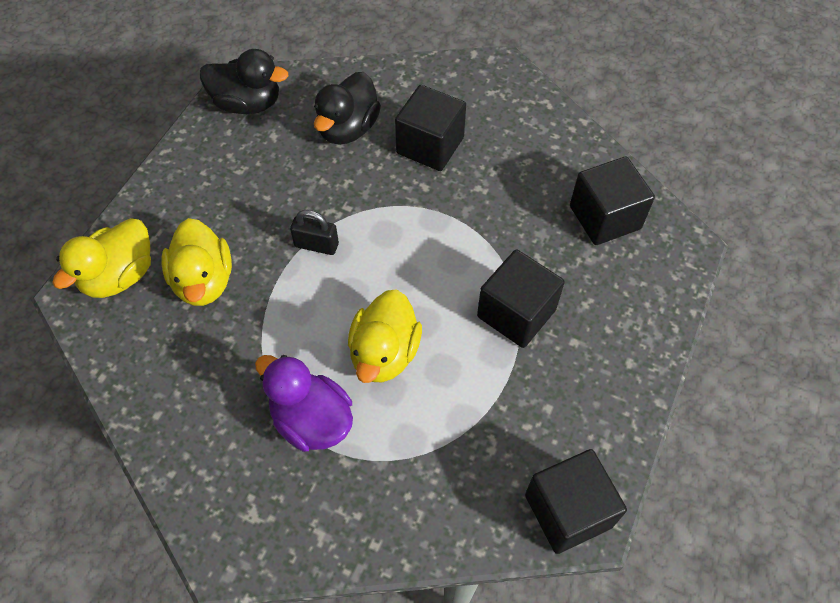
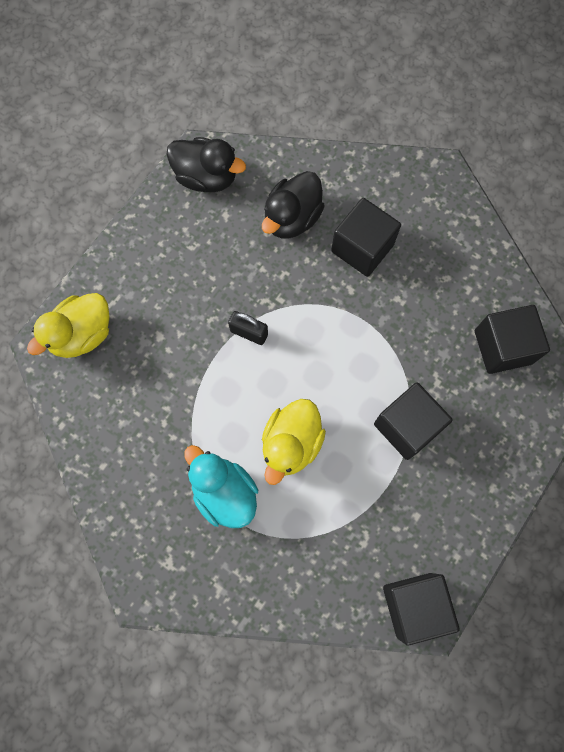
camera: 10 degrees right, 15 degrees up
yellow duck [161,218,232,306] -> none
purple duck [255,355,353,452] -> turquoise duck [184,445,258,528]

